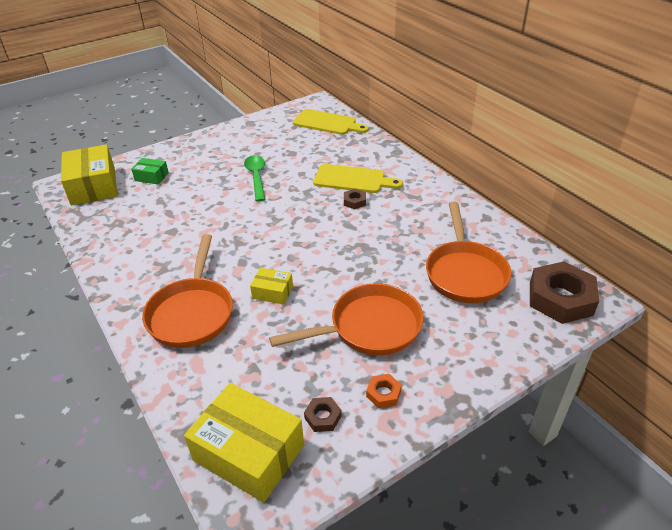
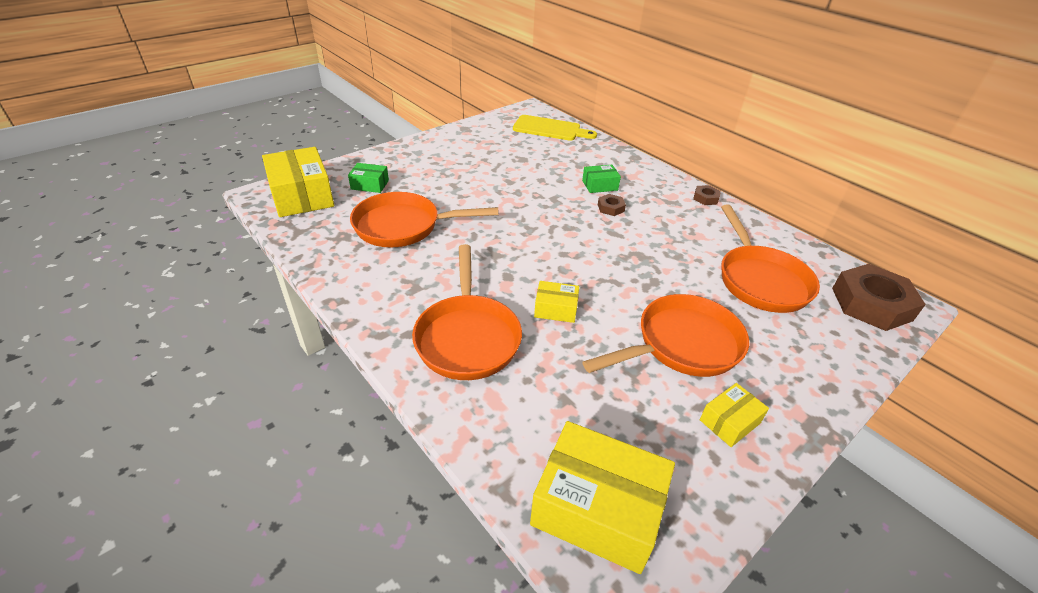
camera: 10 degrees left, 0 degrees up
green spoon [244,155,266,202] -> none
brown nut [304,397,342,432] -> brown nut moved to [693,185,721,205]
yellow cutting board [313,164,403,193] -> green box [582,165,621,193]
orange nut [366,374,402,408] -> yellow box [700,383,769,447]
none -> orange pan [350,192,499,247]

